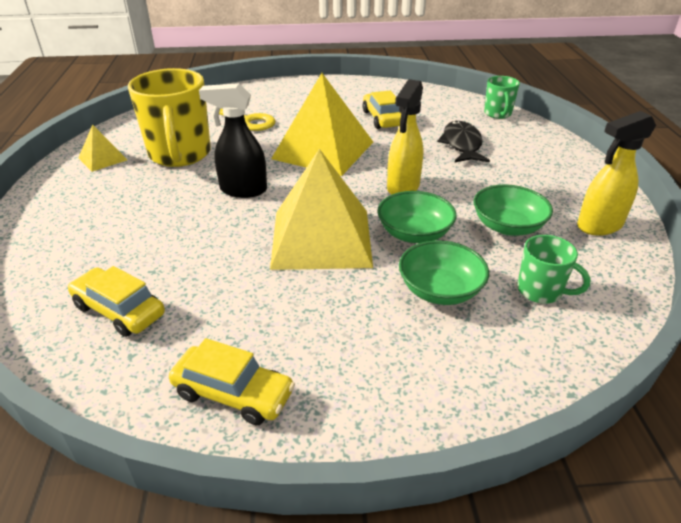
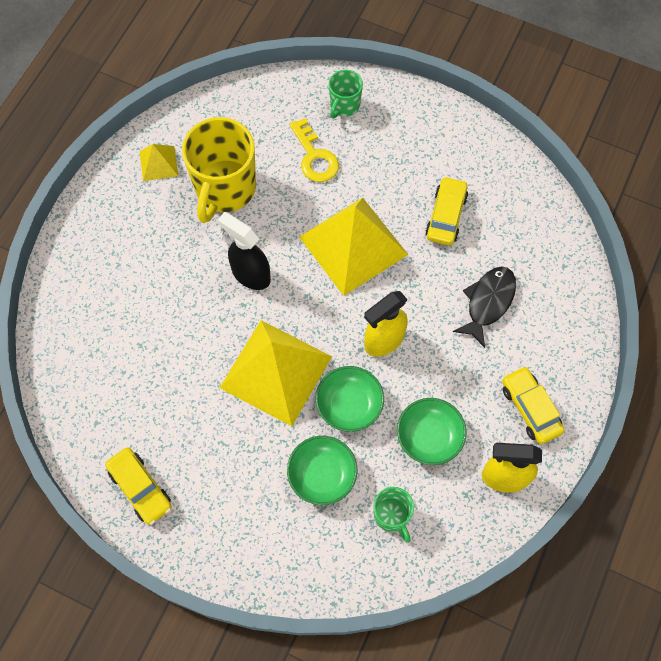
camera: 30 degrees right, 30 degrees up
yellow car [68,266,165,337] -> yellow car moved to [502,366,564,444]
green mug [484,76,520,119] -> green mug moved to [329,70,363,119]

